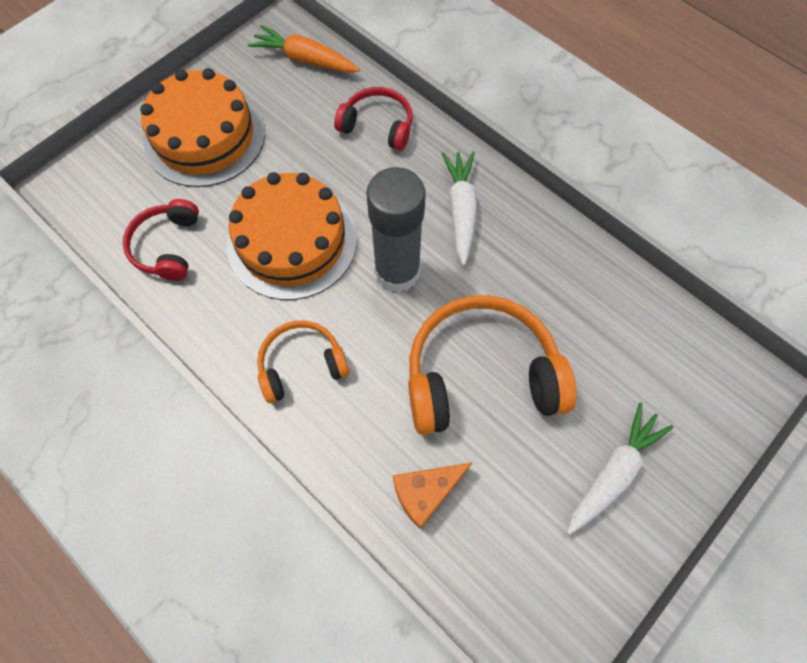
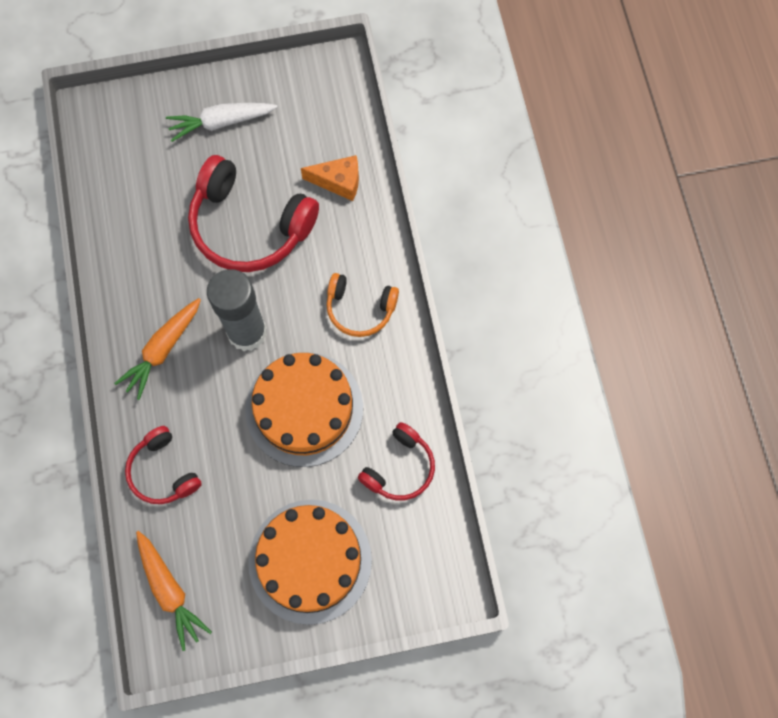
camera: 145 degrees left, 5 degrees up
orange headphones [408,295,576,435] -> red headphones [188,155,319,272]
white carrot [441,151,477,265] -> orange carrot [114,298,201,400]

